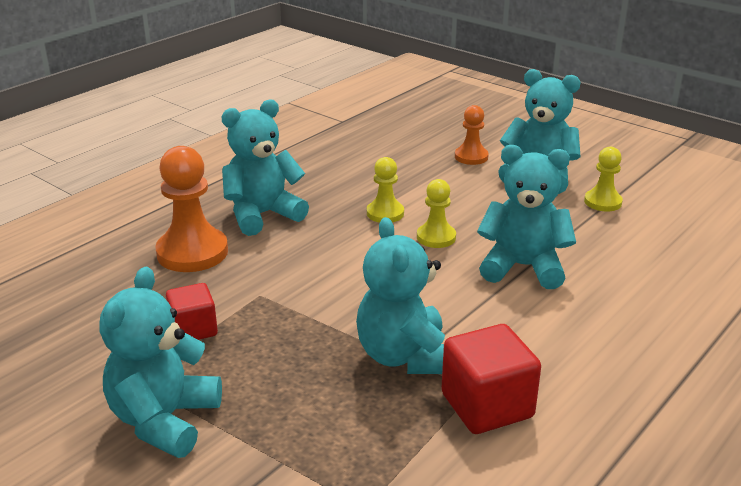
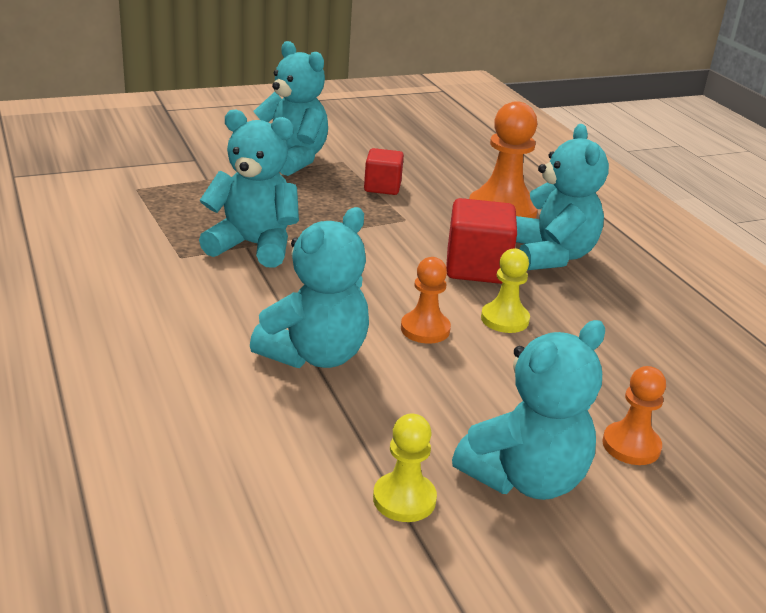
camera: 115 degrees right, 0 degrees up
yellow pawn [417,179,456,248] -> orange pawn [401,257,451,344]
red cube [441,324,541,434] -> red cube moved to [446,198,517,284]

